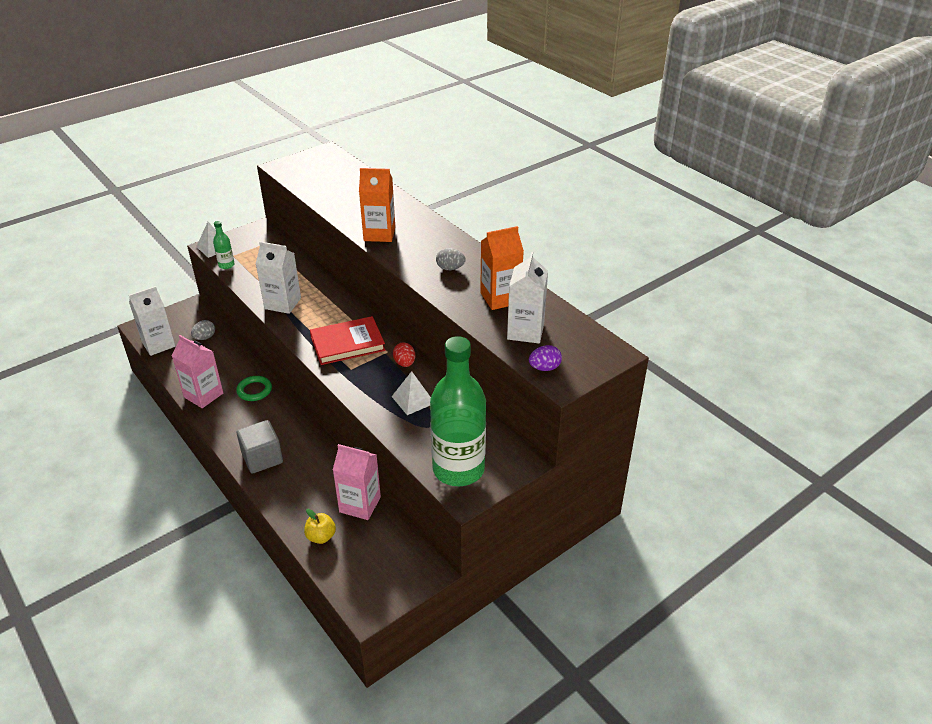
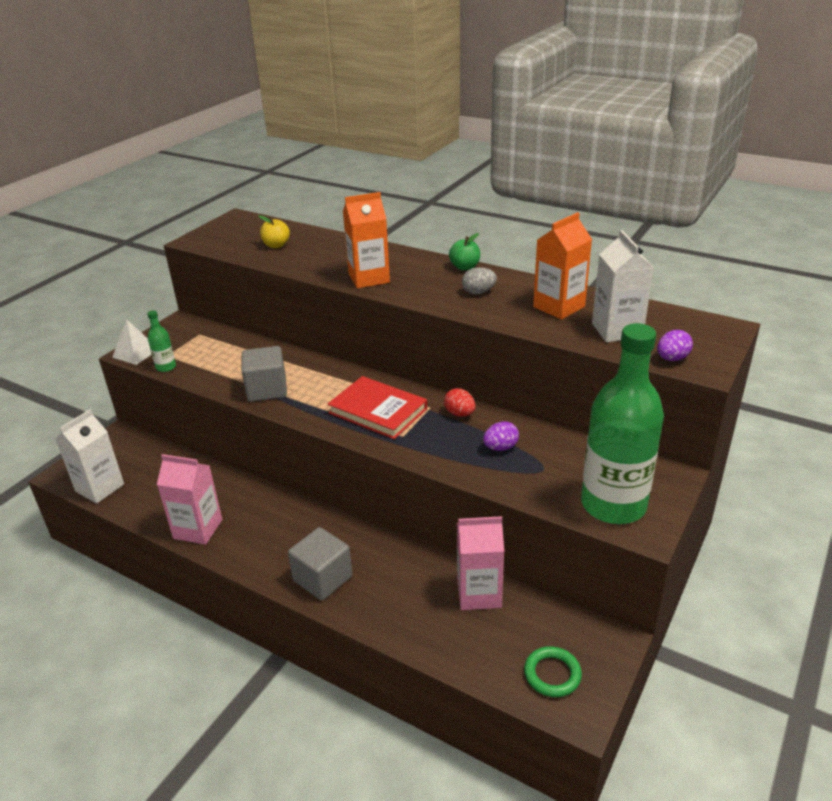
camera: 20 degrees left, 5 degrees down
grey egg [191,320,215,340] -> none
green ring [236,376,272,401] -> green ring moved to [524,646,582,697]
white carton [256,242,301,314] -> grey cube [242,346,287,402]
yellow apple [304,509,336,544] -> yellow apple moved to [259,215,290,248]
red book [310,316,385,365] -> red book turned 75 degrees clockwise [327,376,427,439]
white pyramid [391,371,431,415] -> purple egg [483,421,519,451]
none -> green apple [449,233,480,271]

